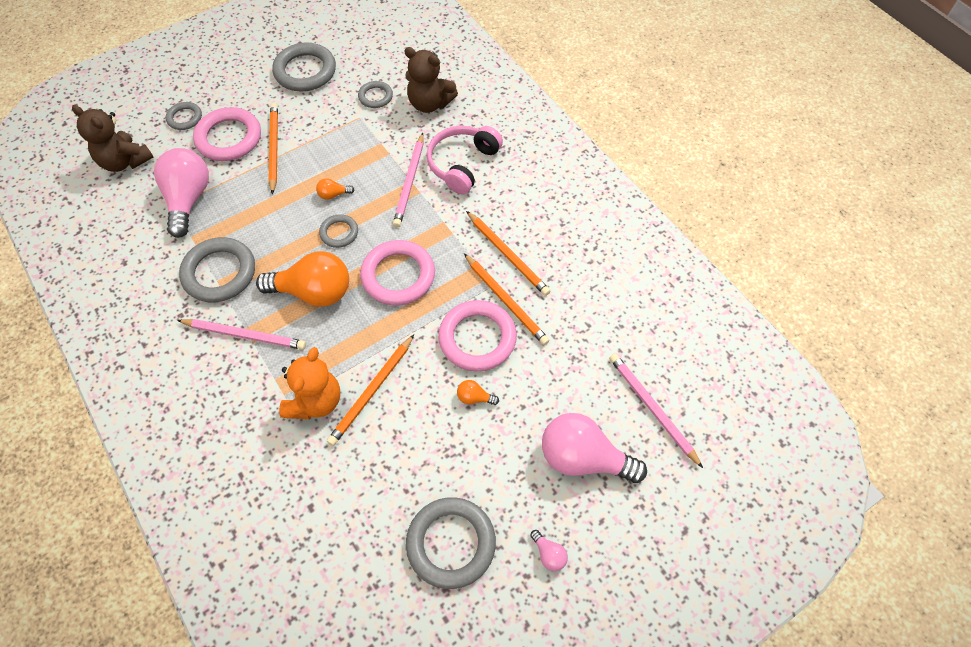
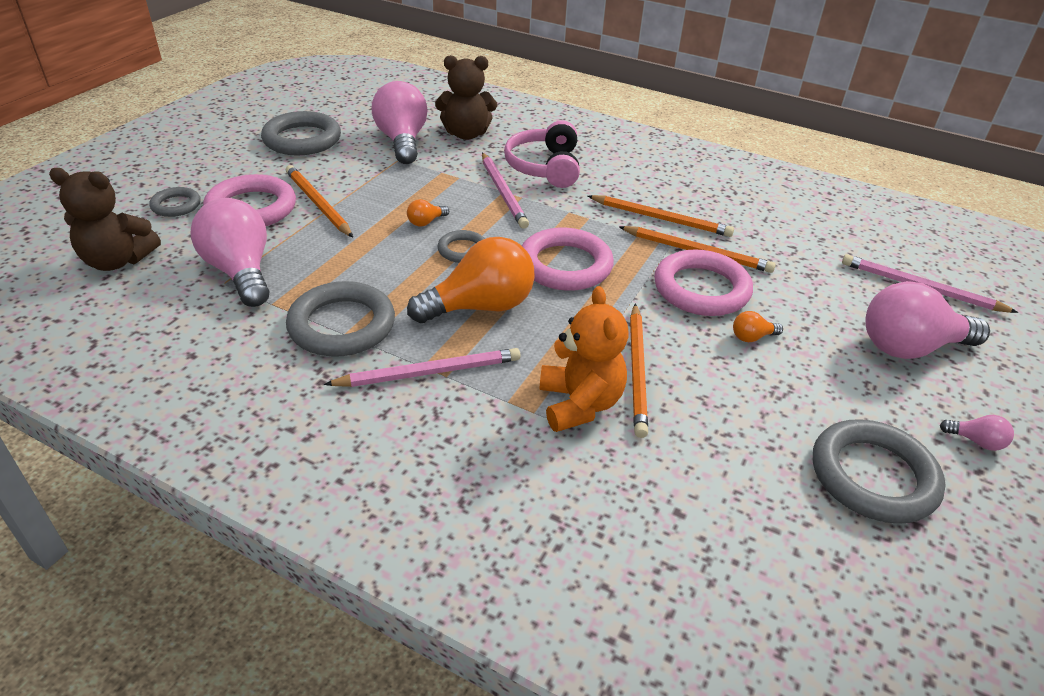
camera: 30 degrees left, 20 degrees down
grey ring [358,81,393,108] -> pink light bulb [372,81,428,164]

